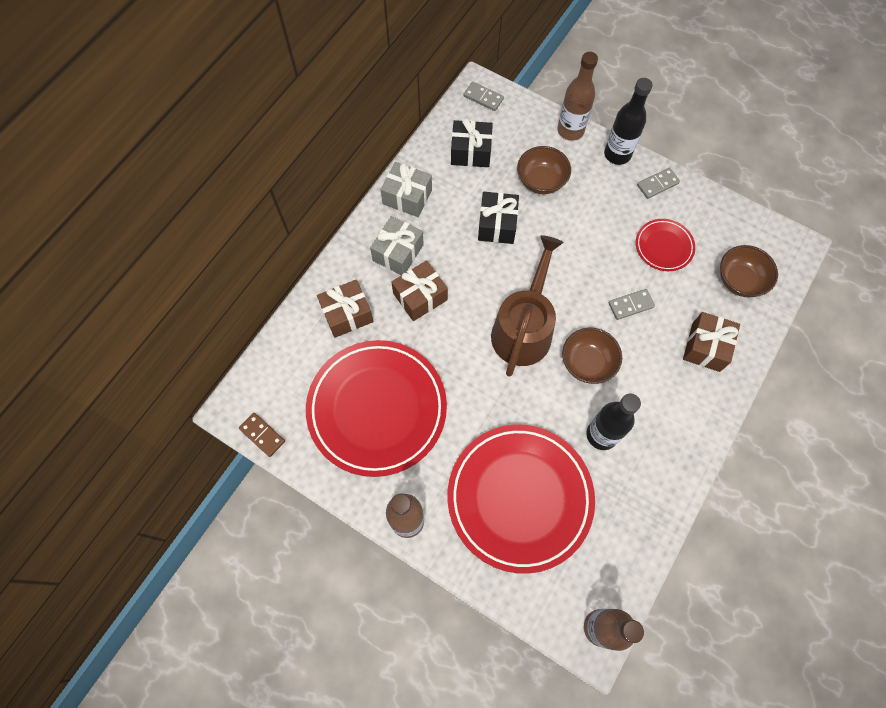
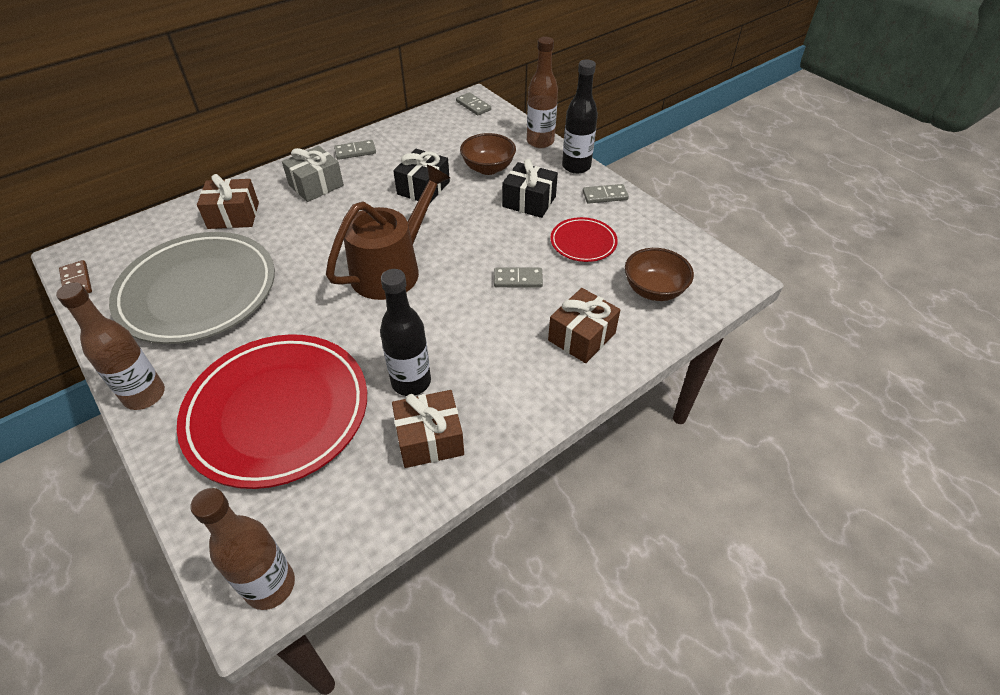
camera: 20 degrees right, 20 degrees down
red plate [306,340,447,477] -> grey plate [109,232,275,344]
grey gift [380,162,432,217] -> grey domino [334,140,376,160]
brown gift [391,260,448,321] -> brown gift moved to [392,390,464,468]
black gift [451,118,493,167] -> black gift moved to [502,159,558,218]
brown bowl [562,328,622,384] -> none

